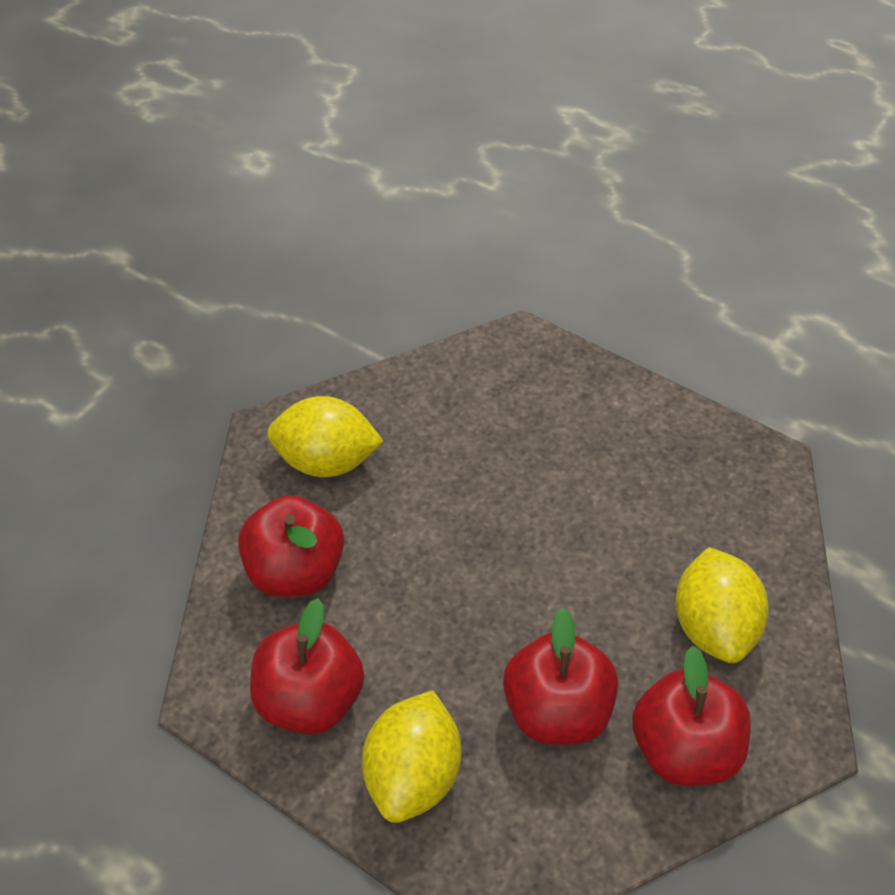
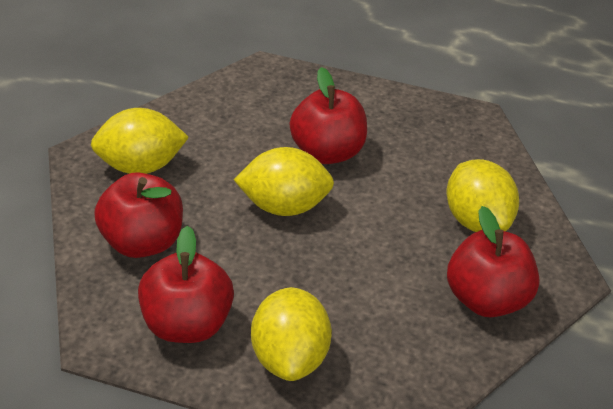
camera: 20 degrees left, 10 degrees down
red apple [503,608,618,745] -> red apple moved to [290,67,367,164]
none -> yellow lemon [234,147,334,216]

